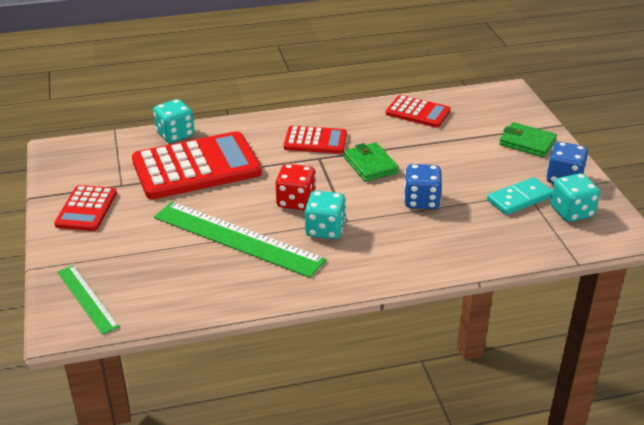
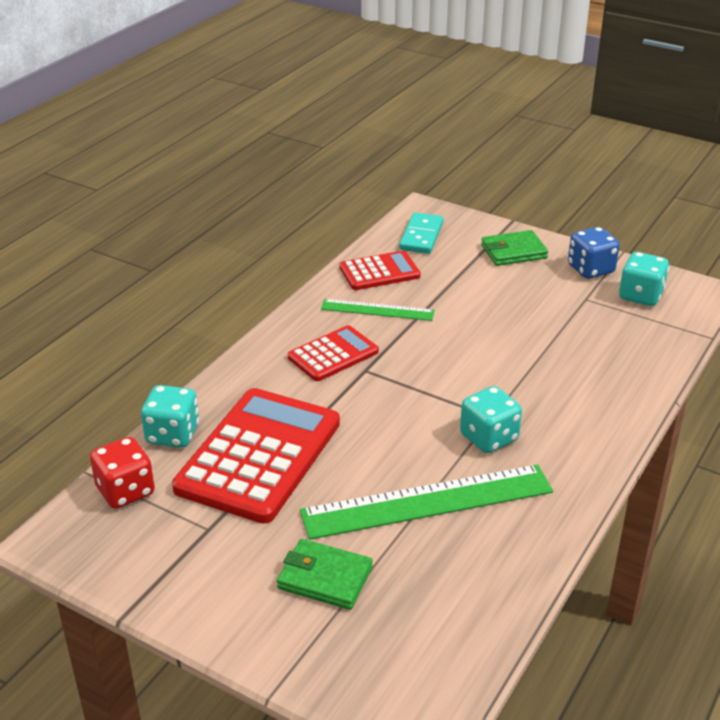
camera: 45 degrees left, 0 degrees up
red calculator [54,185,117,231] -> none
green ruler [57,265,119,335] -> green ruler moved to [321,299,435,321]
red dice [276,164,316,210] -> red dice moved to [90,437,155,509]
green wallet [344,143,399,182] -> green wallet moved to [277,539,373,610]
blue dice [404,164,442,209] -> none
turquoise domino [487,177,553,215] -> turquoise domino moved to [399,212,444,254]

